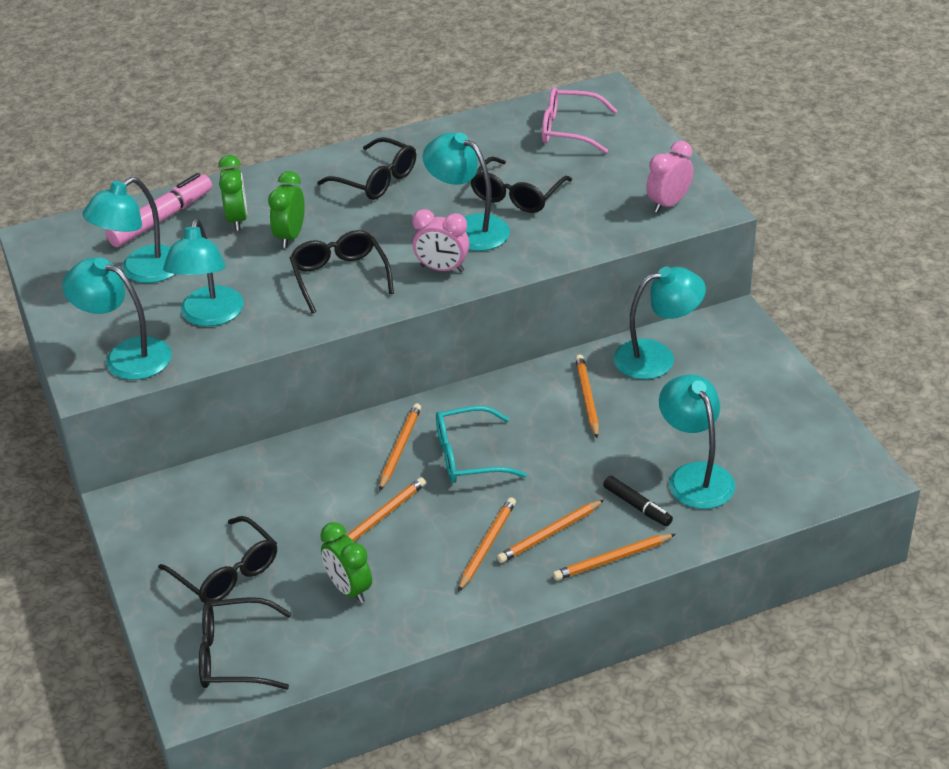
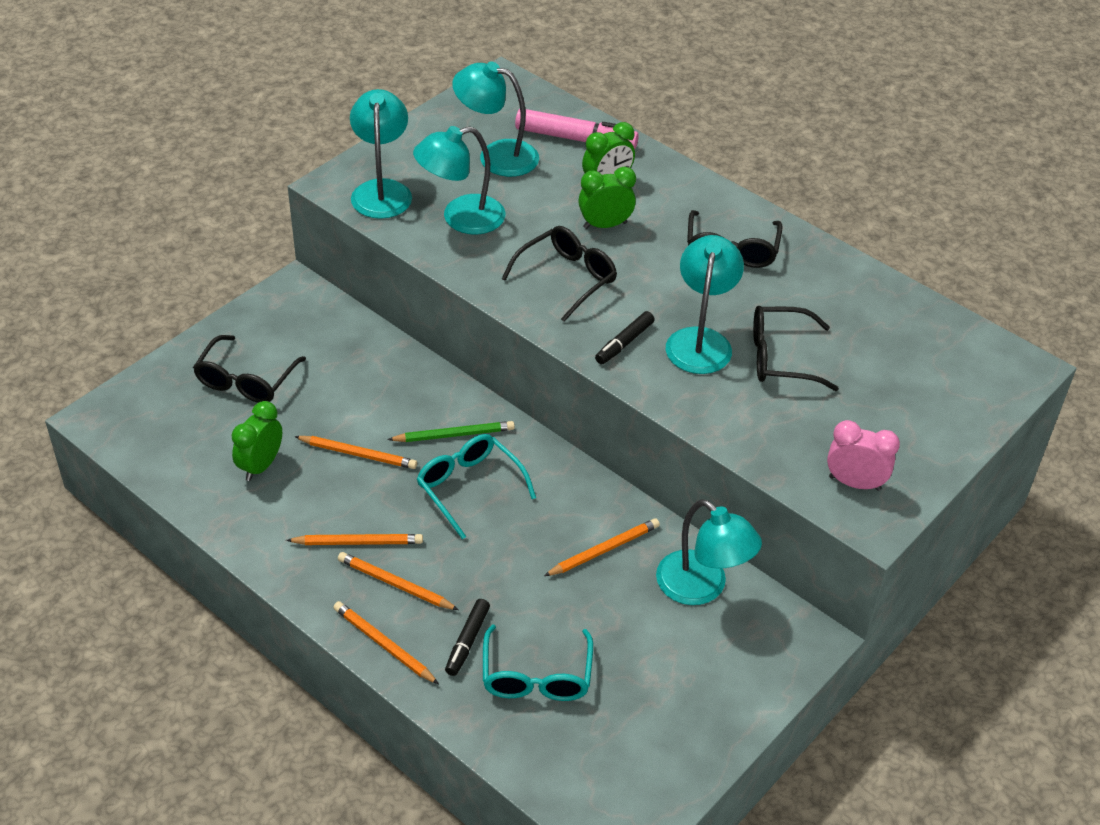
camera: 60 degrees right, 5 degrees up
black glasses [199,597,292,690] -> none
orange pencil [379,403,421,491] -> green pencil [387,421,515,442]
pink clock [412,209,469,272] -> black marker [595,311,655,364]
pink glasses [542,87,617,153] -> none
turquoise lamp [659,374,735,509] -> turquoise glasses [483,624,593,701]

